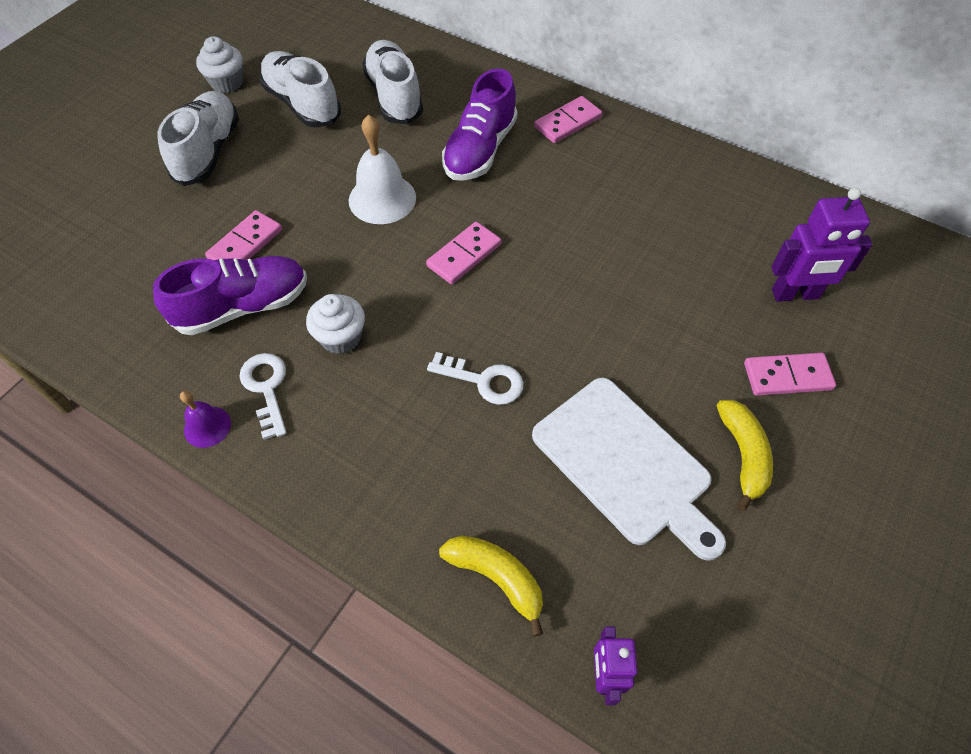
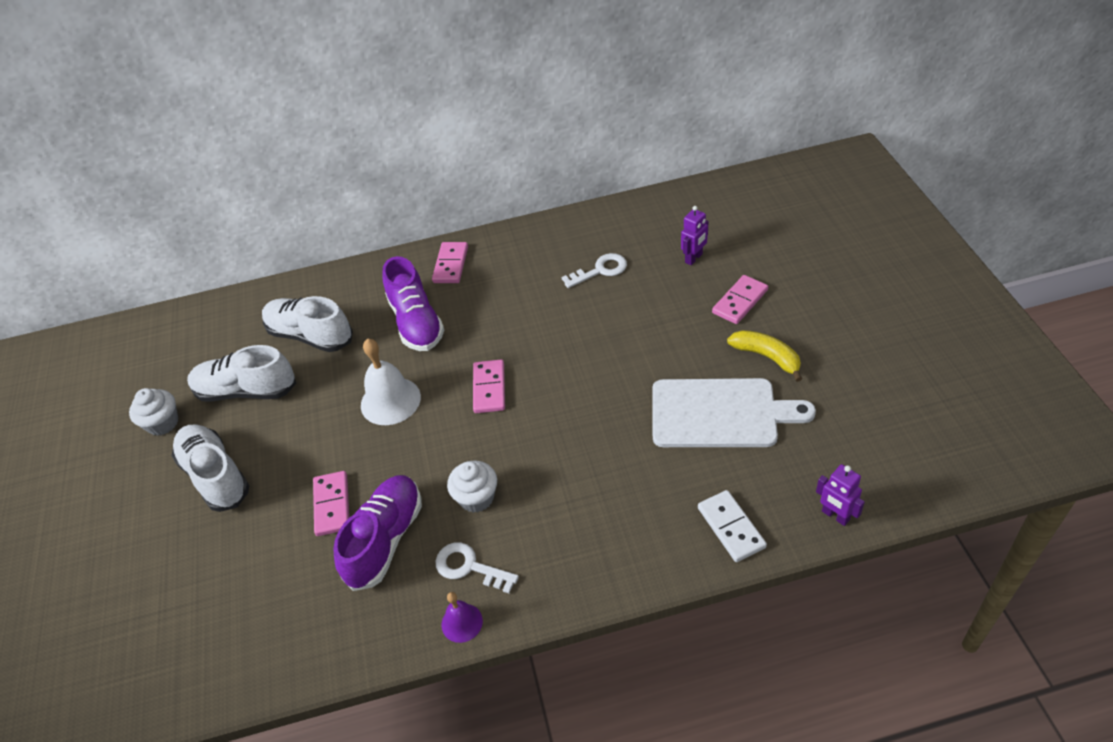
camera: 40 degrees left, 10 degrees down
white key [427,352,524,405] -> white key moved to [562,253,627,288]
yellow banana [439,536,543,636] -> white domino [698,490,767,562]
purple robot [771,188,873,302] -> purple robot [681,206,709,265], size x0.62

